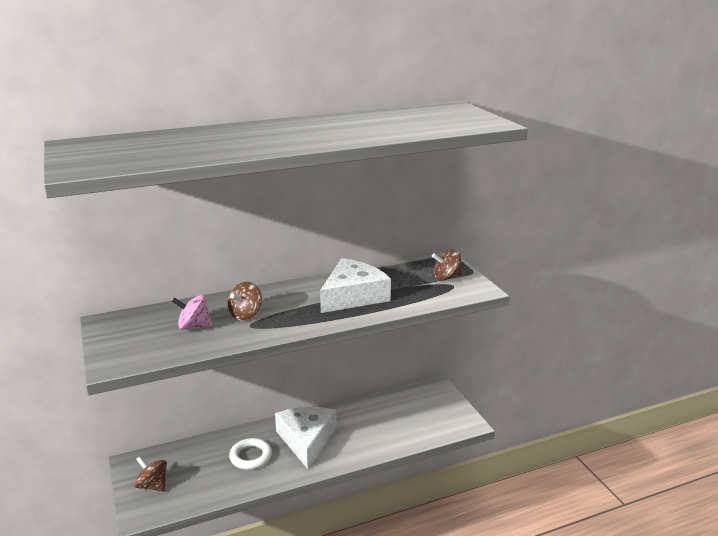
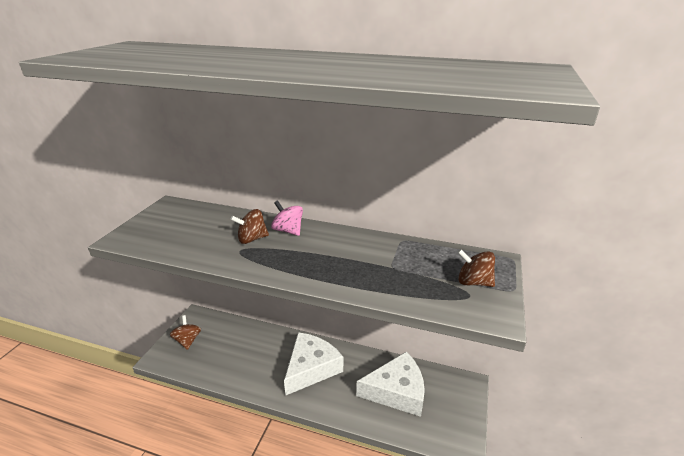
camera: 40 degrees right, 5 degrees up
pink spinning top [172,295,212,330] -> pink spinning top moved to [271,201,303,236]
white ring [229,438,272,470] -> none
white cheese [320,258,391,313] -> white cheese moved to [356,351,425,417]

